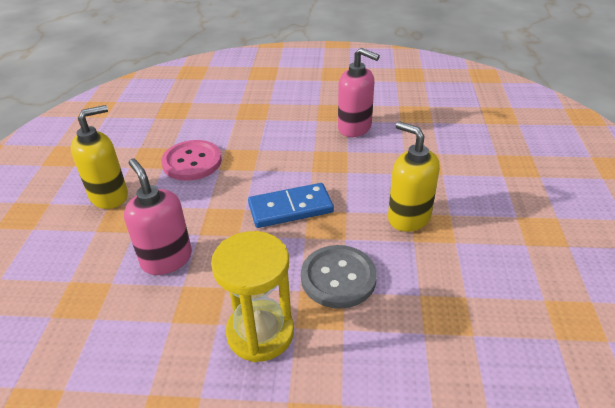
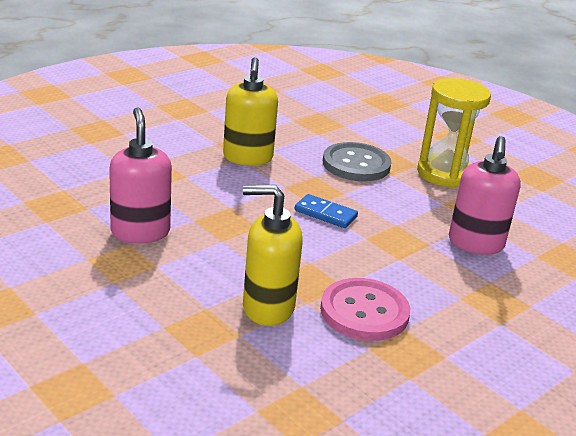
camera: 140 degrees left, 10 degrees down
yellow soap dispenser [70,105,128,209] -> yellow soap dispenser moved to [243,185,303,326]
blue domino [248,183,334,228] -> blue domino [294,194,358,228], size x0.63

